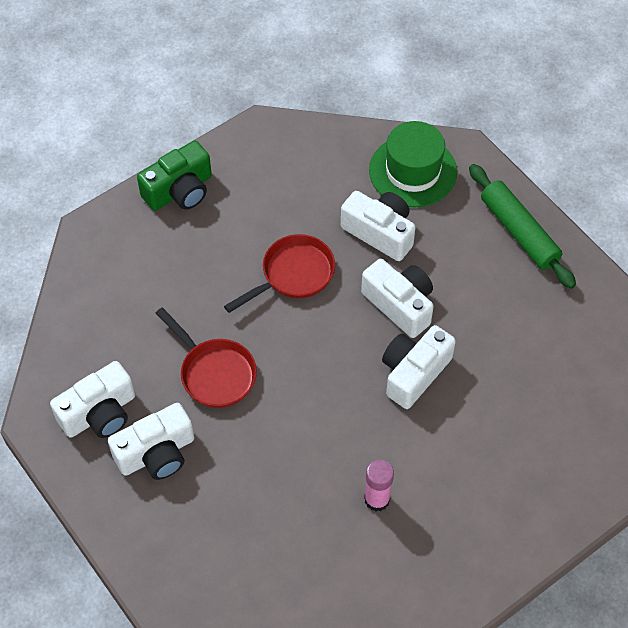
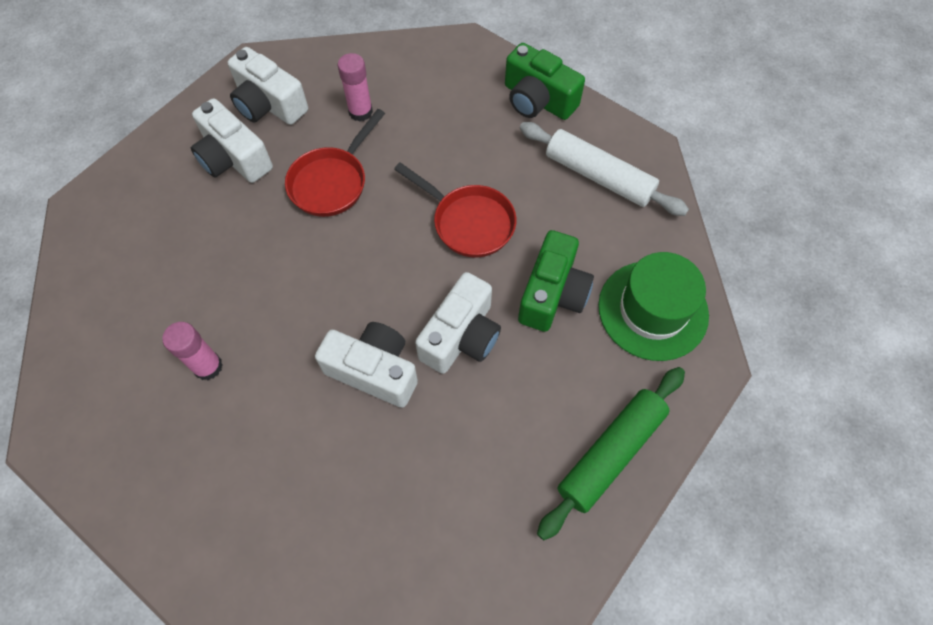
camera: 75 degrees right, 5 degrees up
white camera [341,191,416,261] -> green camera [518,230,594,332]
none -> pink glue stick [338,53,373,122]
none -> white rolling pin [520,122,689,216]

